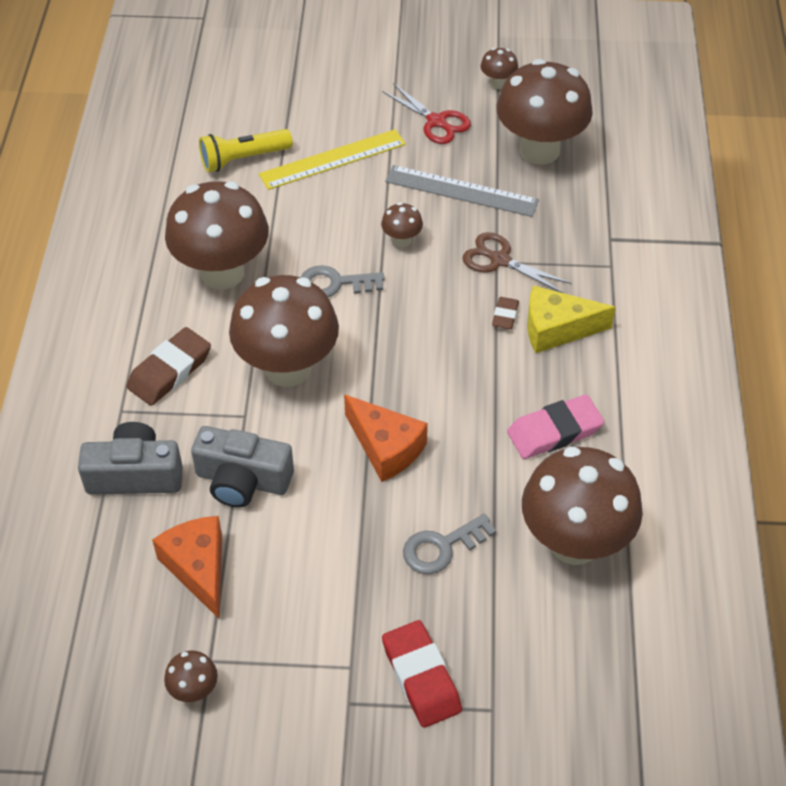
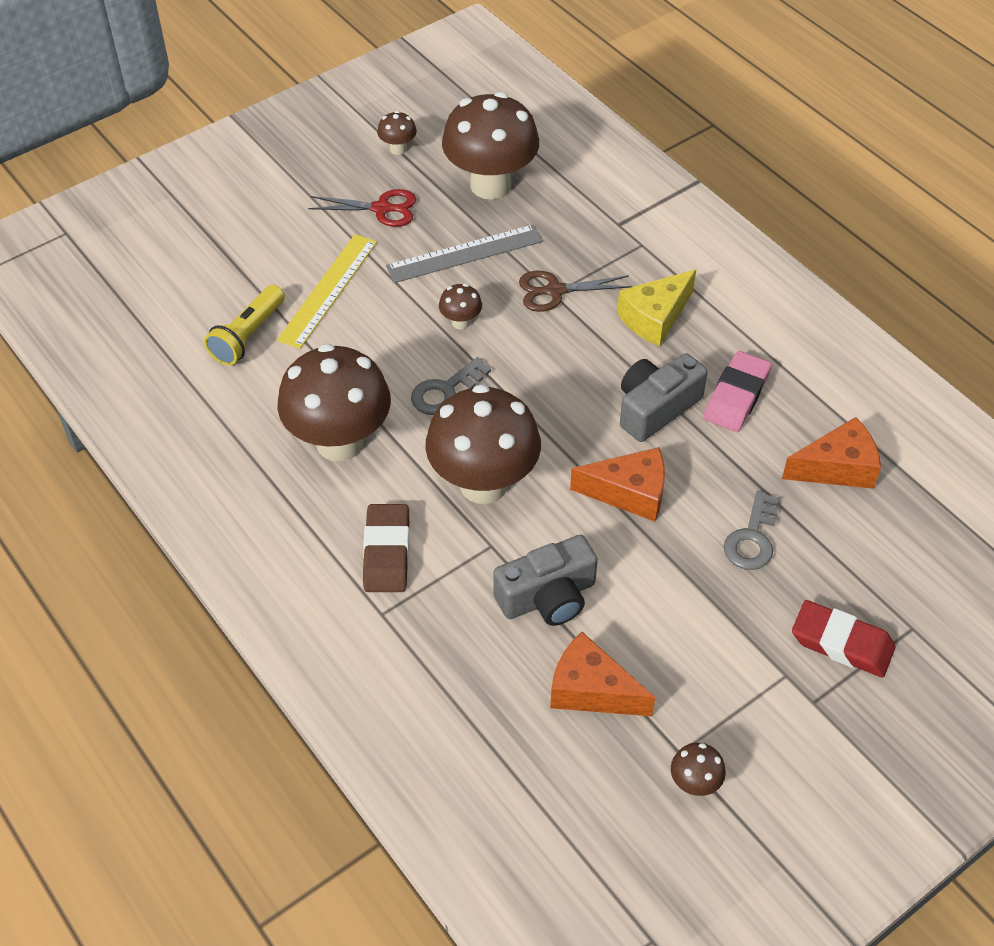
camera: 40 degrees left, 0 degrees up
grey camera [78,422,183,495] -> grey camera moved to [620,353,707,442]
brown eraser [492,297,519,329] -> none
brown mushroom [522,447,643,565] -> orange cheese [782,417,881,489]

